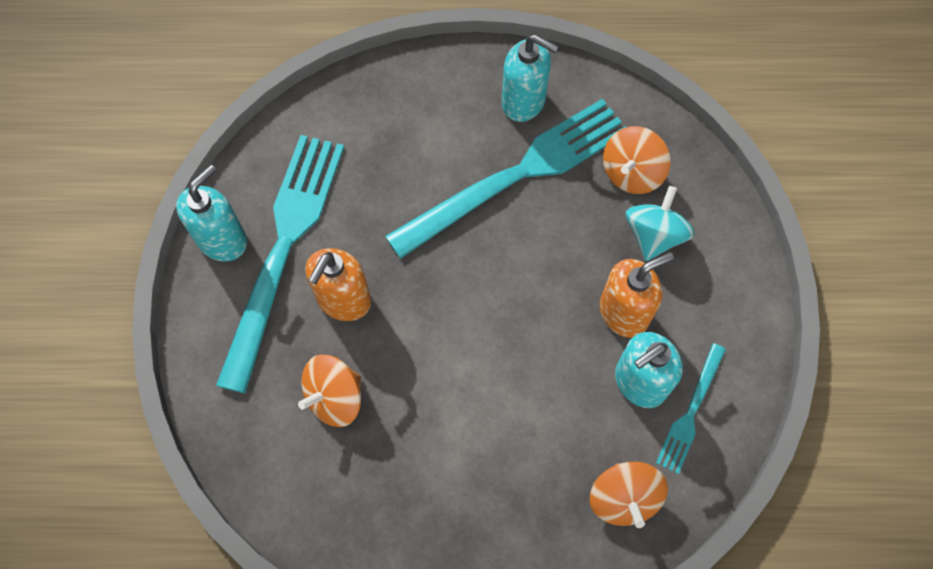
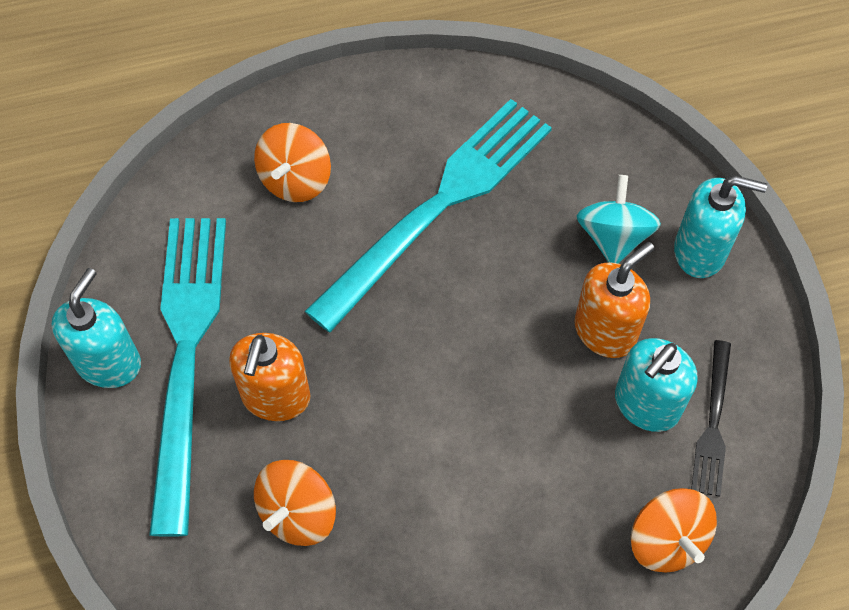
camera: 15 degrees left, 5 degrees down
turquoise soap dispenser [502,34,559,122] -> turquoise soap dispenser moved to [674,176,767,278]
orange spinning top [603,126,670,194] -> orange spinning top moved to [254,123,331,202]
turquoise fork [656,343,726,474] -> black fork [691,340,731,497]

